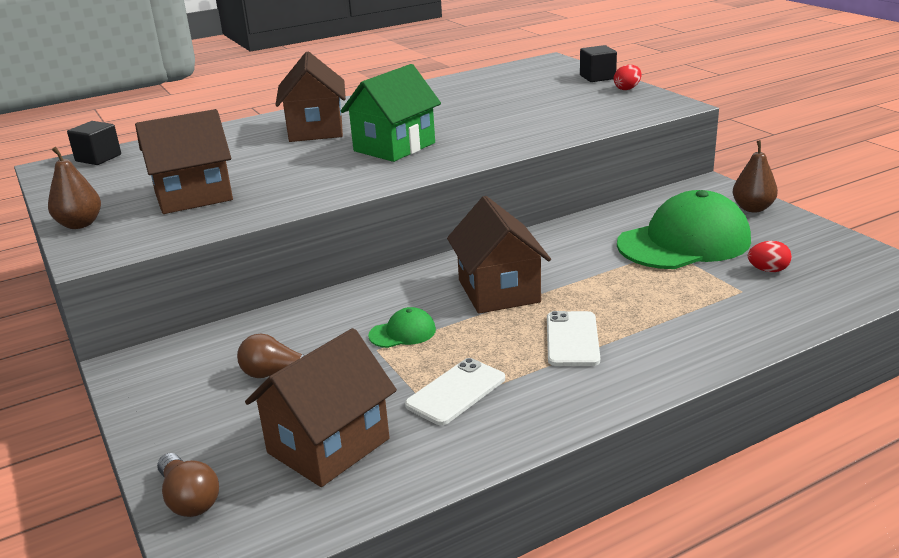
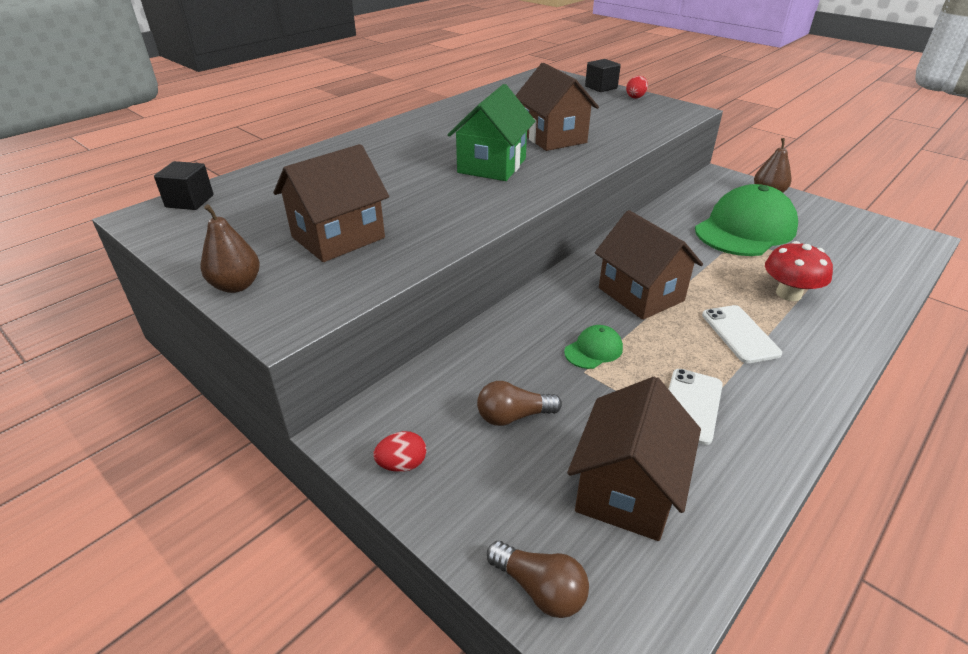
camera: 20 degrees left, 10 degrees up
brown house [276,51,346,142] -> brown house moved to [515,63,599,151]
red egg [748,241,792,272] -> red egg moved to [373,431,426,472]
none -> red mushroom [765,241,833,301]

